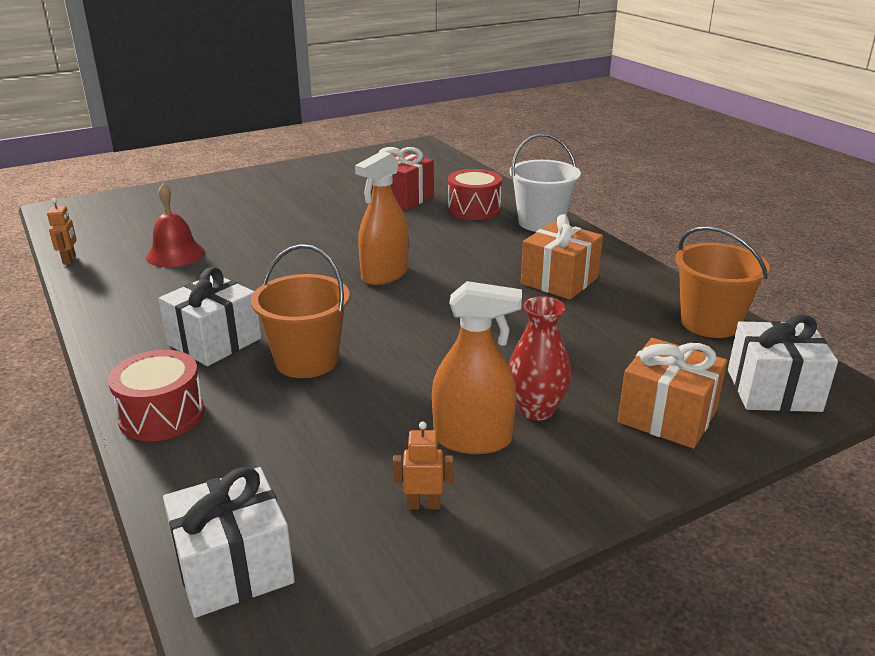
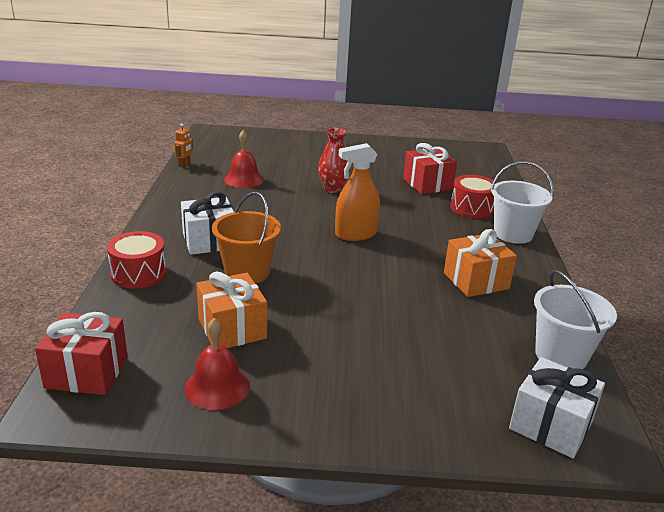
camera: 30 degrees right, 0 degrees up
white gift [163,467,295,618] -> red gift [35,312,128,395]
orange robot [393,422,453,510] -> red bell [185,318,250,410]
orange spray bottle [432,281,522,454] -> none
red vase [509,296,571,420] -> red vase moved to [318,128,350,193]
orange gift [618,338,727,449] -> orange gift moved to [196,271,267,348]
orange bucket [675,226,770,338] -> white bucket [534,270,617,369]

